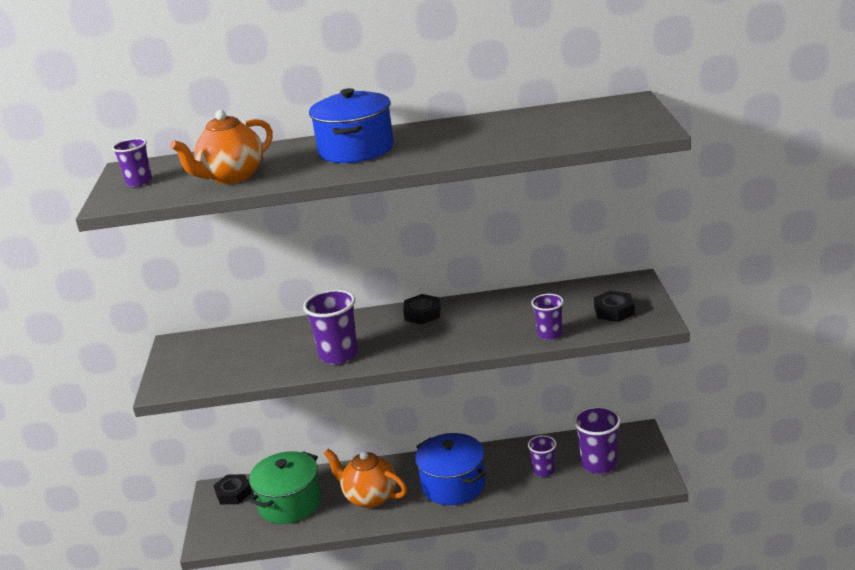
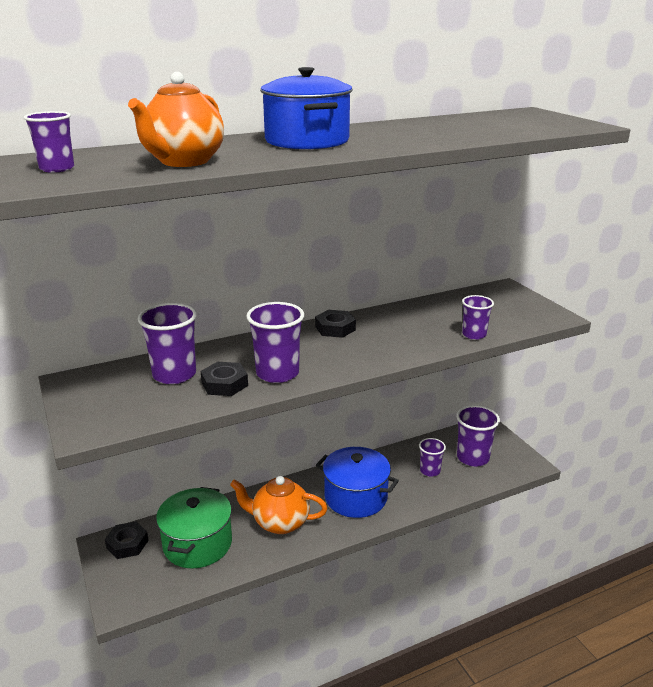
camera: 25 degrees left, 0 degrees up
black nut [594,291,635,322] -> black nut moved to [201,362,248,396]
none -> purple cup [138,303,197,384]

